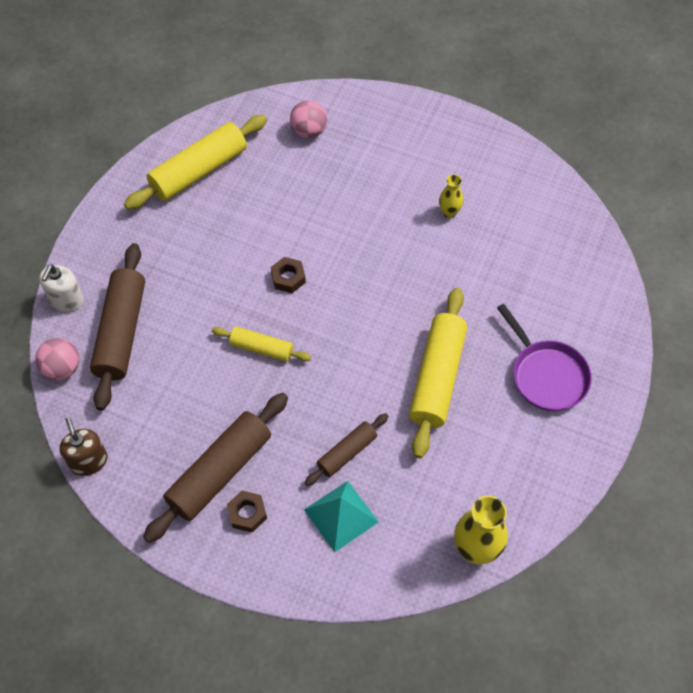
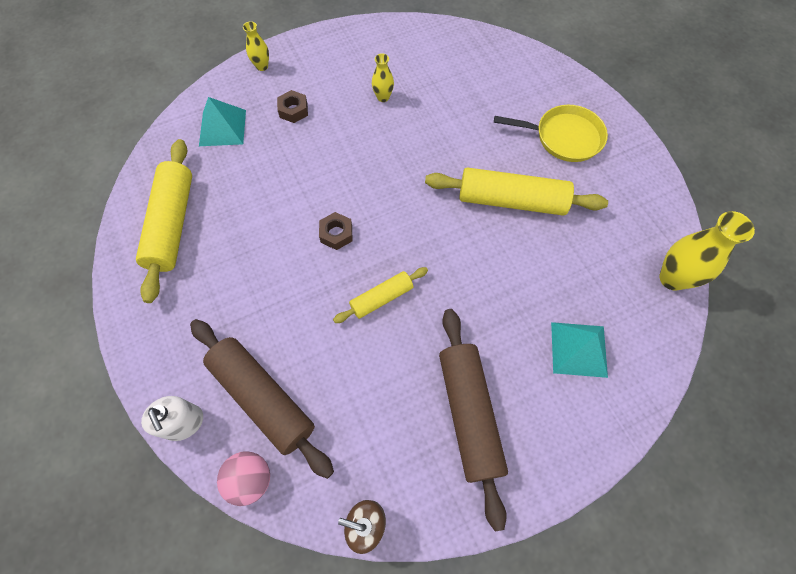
camera: 50 degrees left, 5 degrees up
brown nut [227,491,267,533] -> brown nut moved to [277,90,308,123]
pink ball [290,100,327,138] -> turquoise pyramid [199,97,246,146]
brown rolling pin [305,413,388,486] -> none
yellow rolling pin [409,288,467,458] -> yellow rolling pin turned 45 degrees counterclockwise [425,168,608,216]
purple pan [497,304,592,411] -> yellow pan [494,105,608,162]
none -> yellow vase [243,21,269,71]

